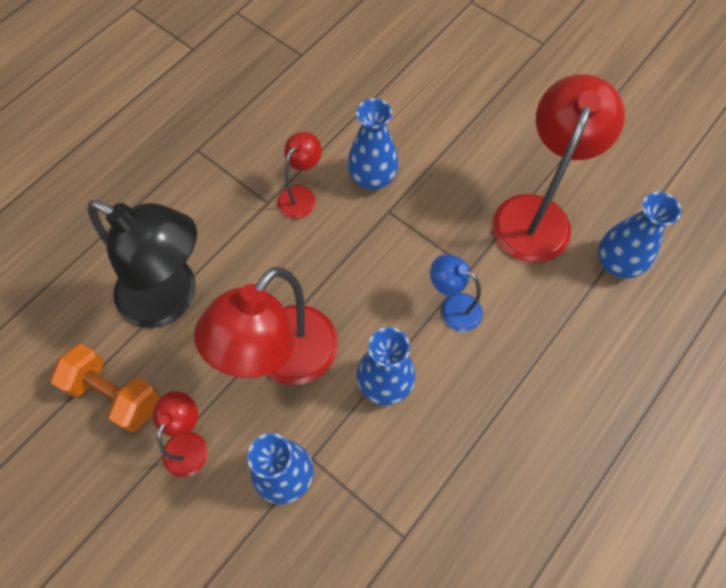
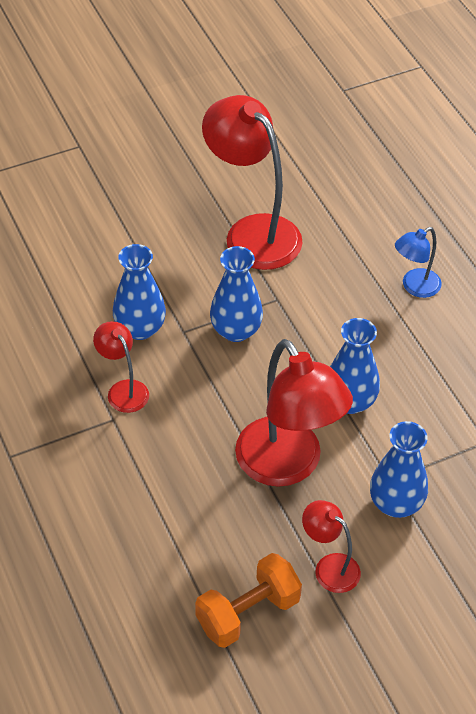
camera: 65 degrees left, 15 degrees down
black lamp [87,200,197,328] -> none
blue lamp [430,254,483,331] -> blue lamp moved to [395,227,442,298]
blue vase [598,192,681,278] -> blue vase moved to [210,246,263,342]

